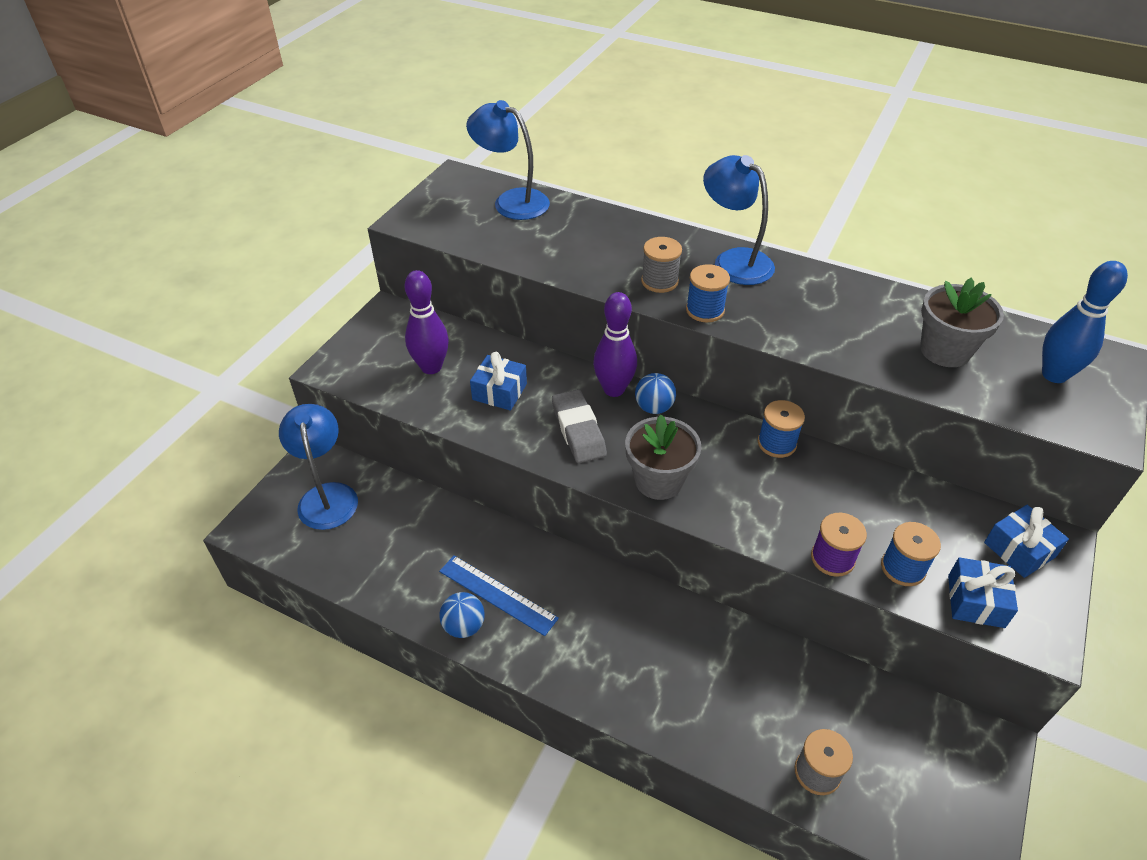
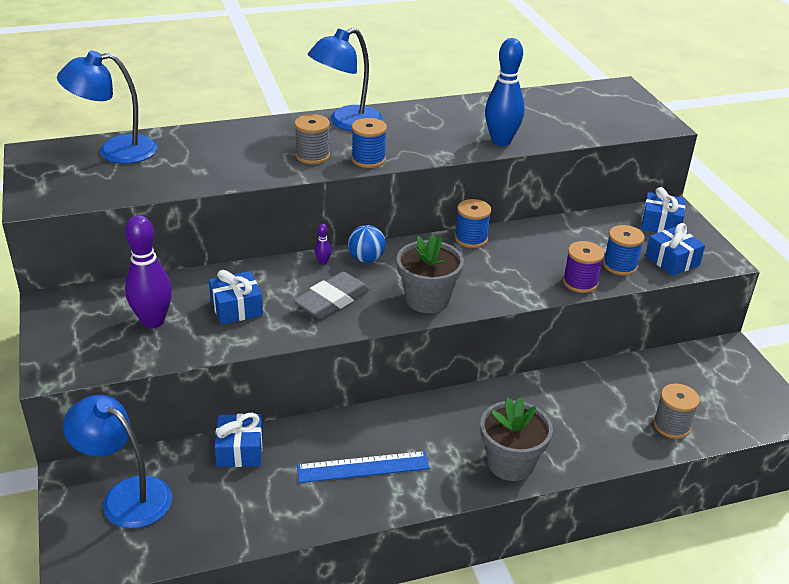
camera: 45 degrees left, 10 degrees down
blue ball [439,592,485,638] -> none
grey eraser [552,389,607,463] -> grey eraser turned 75 degrees counterclockwise [293,272,370,319]
purple bowling pin [593,292,637,397] -> purple bowling pin [315,224,331,265], size x0.40
blue lamp [703,155,775,285] -> blue lamp turned 45 degrees counterclockwise [308,28,383,131]
grey flower pot [920,278,1004,367] -> grey flower pot moved to [480,397,553,481]
blue bowling pin [1042,261,1128,383] -> blue bowling pin moved to [485,38,525,146]
none -> blue gift [214,413,263,467]

